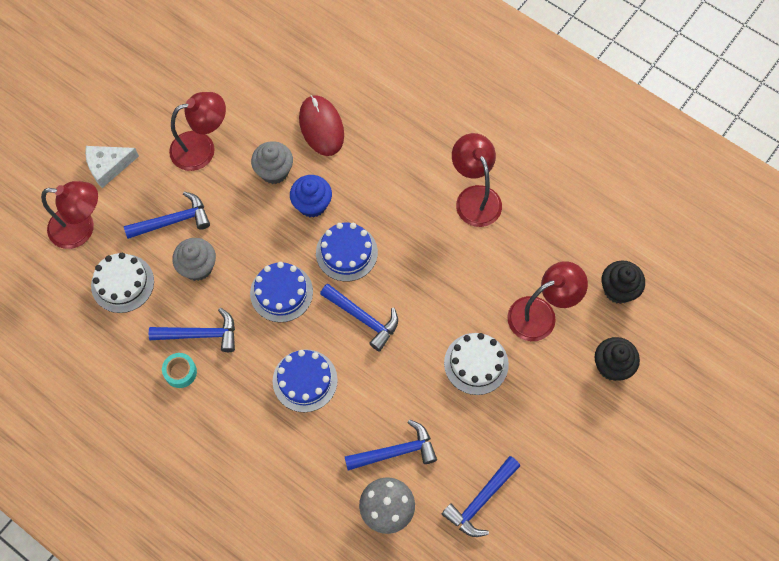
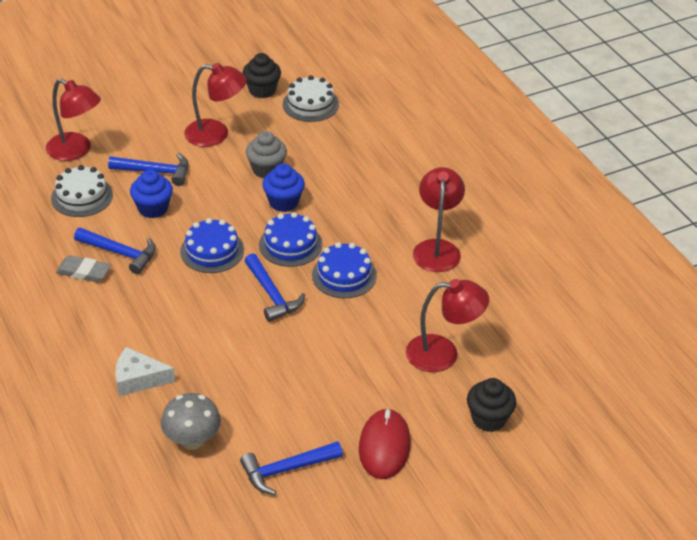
camera: 25 degrees right, 25 degrees down
white cheese [85,146,139,188] -> white cheese moved to [115,347,175,396]
turquoise tape [162,353,197,388] -> grey eraser [56,255,111,282]
grey cupcake [172,238,216,281] -> blue cupcake [130,169,173,218]
blue cake [273,350,338,412] -> blue cake moved to [312,242,377,298]
red mouse [299,95,344,156] -> red mouse moved to [359,408,411,479]
blue hammer [345,419,437,470] -> none
white cake [444,333,509,395] -> white cake moved to [283,75,339,122]
black cupcake [601,261,645,304] -> black cupcake moved to [243,53,281,98]

